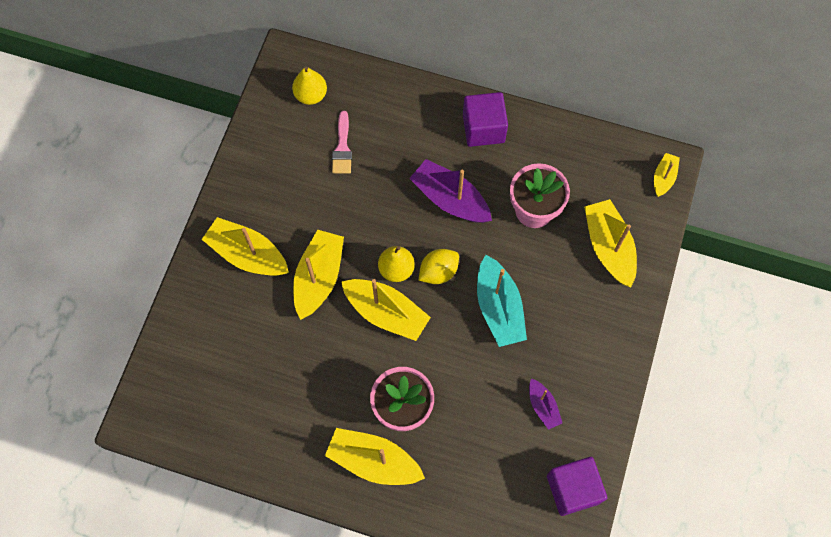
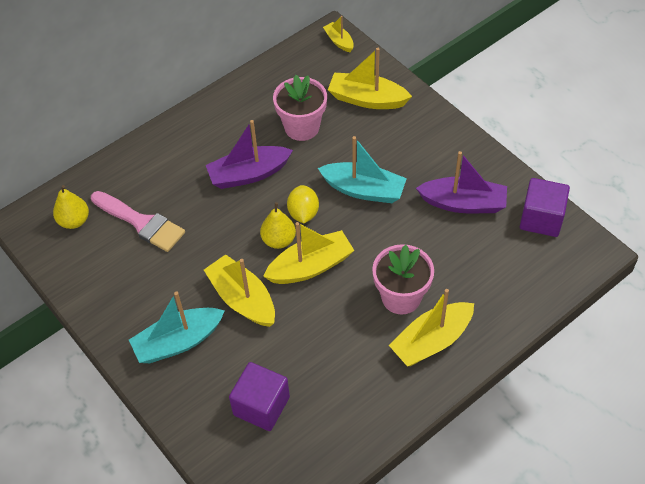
camera: 55 degrees left, 15 degrees down
yellow boat [202,217,289,275] -> turquoise boat [129,291,225,363]
pink brush [332,111,352,174] -> pink brush [91,191,185,252], size x1.58
purple cube [463,92,508,147] -> purple cube moved to [229,362,290,431]
purple boat [529,379,562,430] -> purple boat [416,151,507,213], size x1.85

